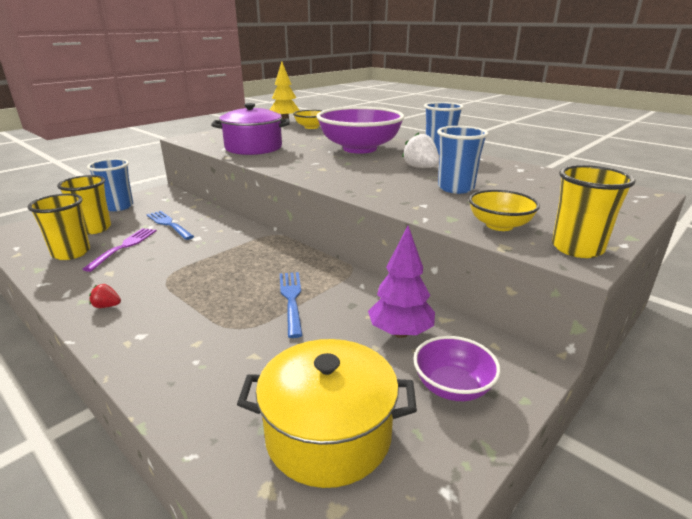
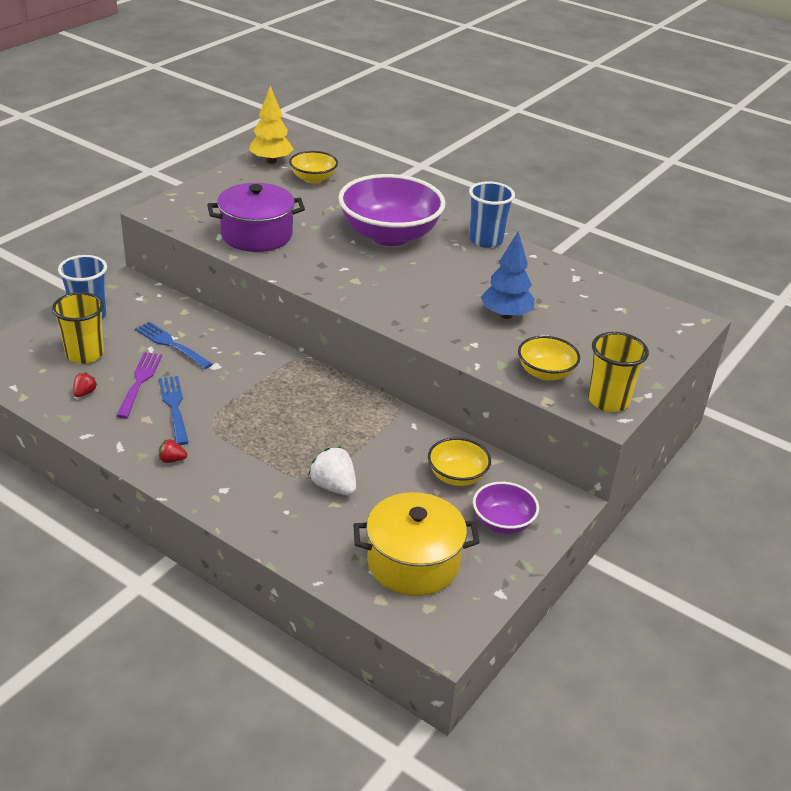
camera: 10 degrees left, 10 degrees up
yellow cup [27,194,90,260] -> red strawberry [73,373,97,397]
blue fork [280,272,303,338] -> blue fork moved to [159,376,189,445]
purple tree [368,226,435,338] -> yellow bowl [428,437,491,486]
white strawberry [402,132,439,168] -> white strawberry moved to [308,447,356,496]
blue cup [437,126,488,194] -> blue tree [481,231,534,319]

